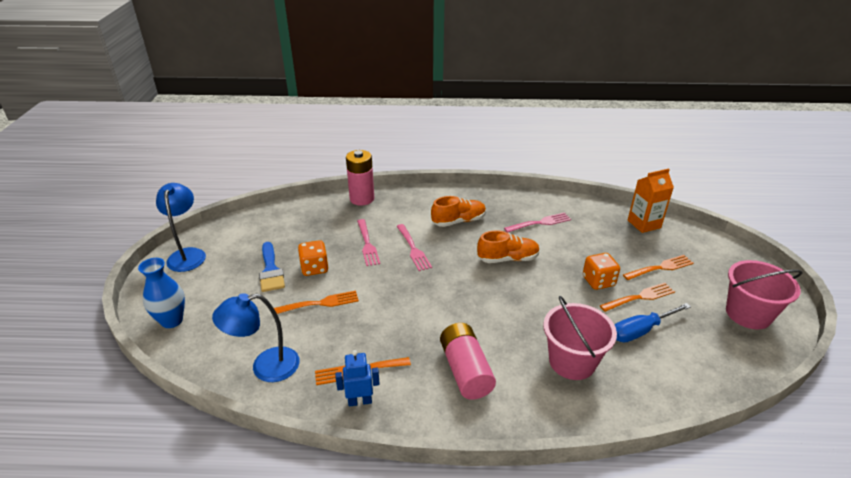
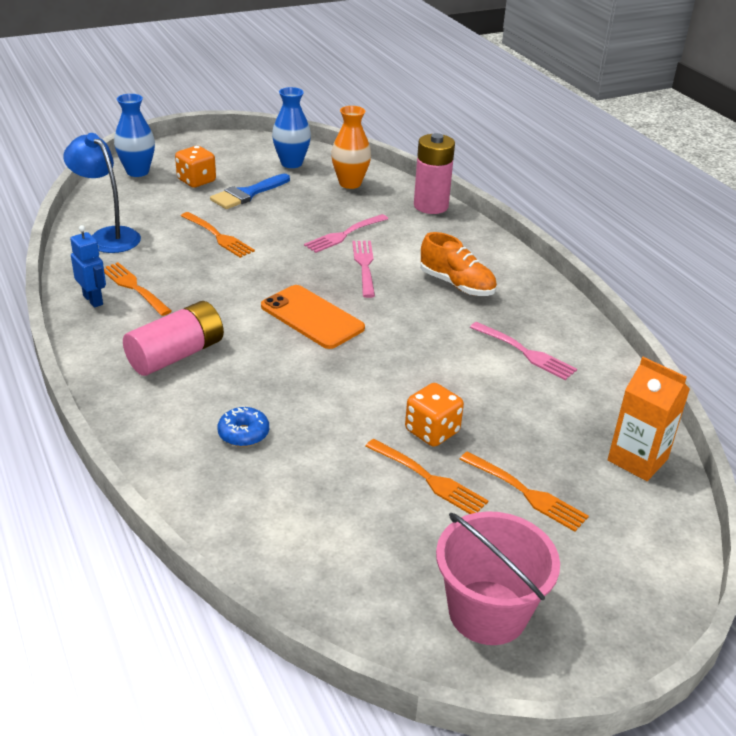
camera: 60 degrees right, 0 degrees up
blue lamp [156,183,206,272] -> none
orange dice [298,240,328,276] -> orange dice moved to [175,146,216,188]
pink fork [397,224,432,271] -> pink fork turned 135 degrees clockwise [352,241,375,298]
orange shoe [477,230,540,263] -> none
pink bucket [543,296,617,380] -> blue donut [218,407,269,447]
blue screwdriver [615,303,691,343] -> none
none -> orange phone [261,285,365,349]
none -> blue vase [272,87,311,168]
none -> orange vase [331,106,371,189]

